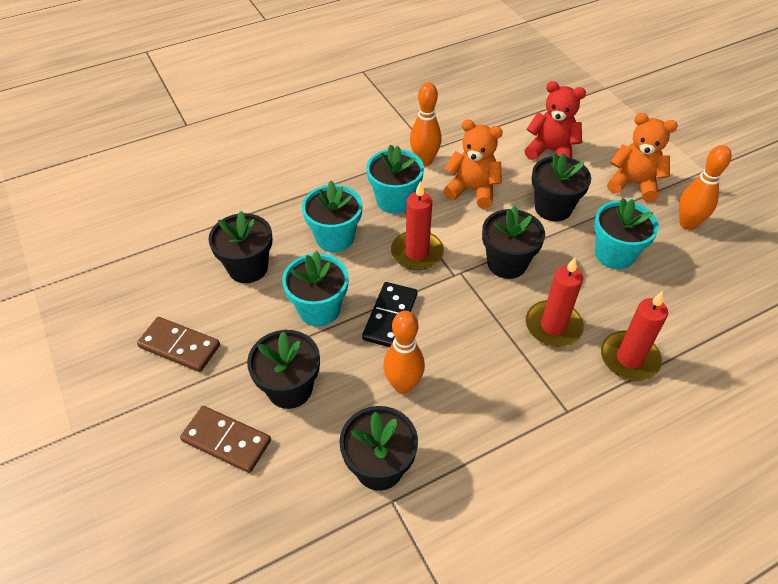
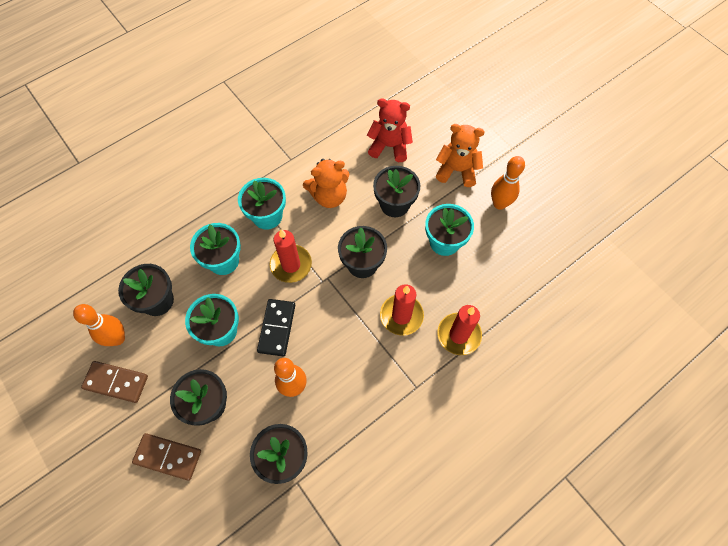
camera: 10 degrees left, 15 degrees up
orange bowling pin [410,82,442,166] -> orange bowling pin moved to [73,304,125,346]
orange teddy bear [443,120,503,209] -> orange teddy bear turned 150 degrees clockwise [303,159,349,208]

